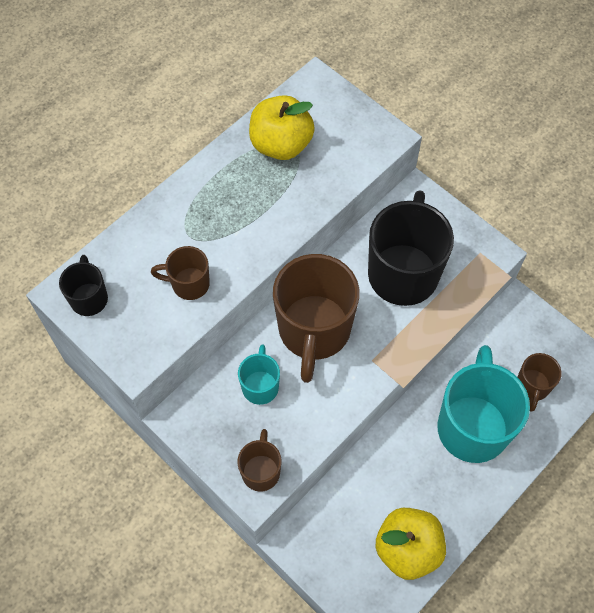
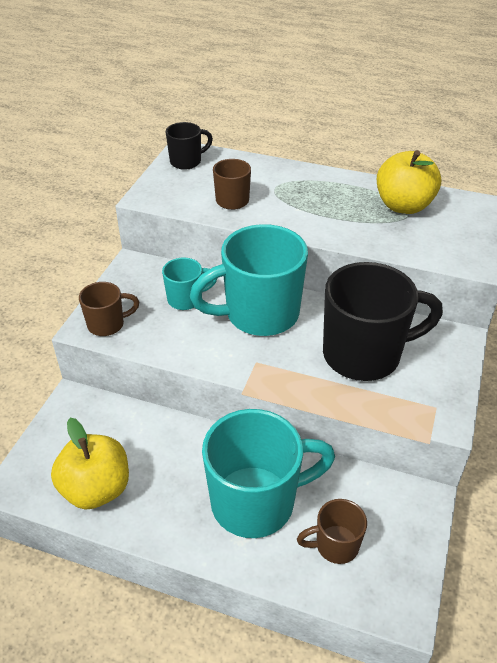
camera: 65 degrees right, 20 degrees down
brown mug [273,254,360,383] -> turquoise mug [190,224,308,336]

